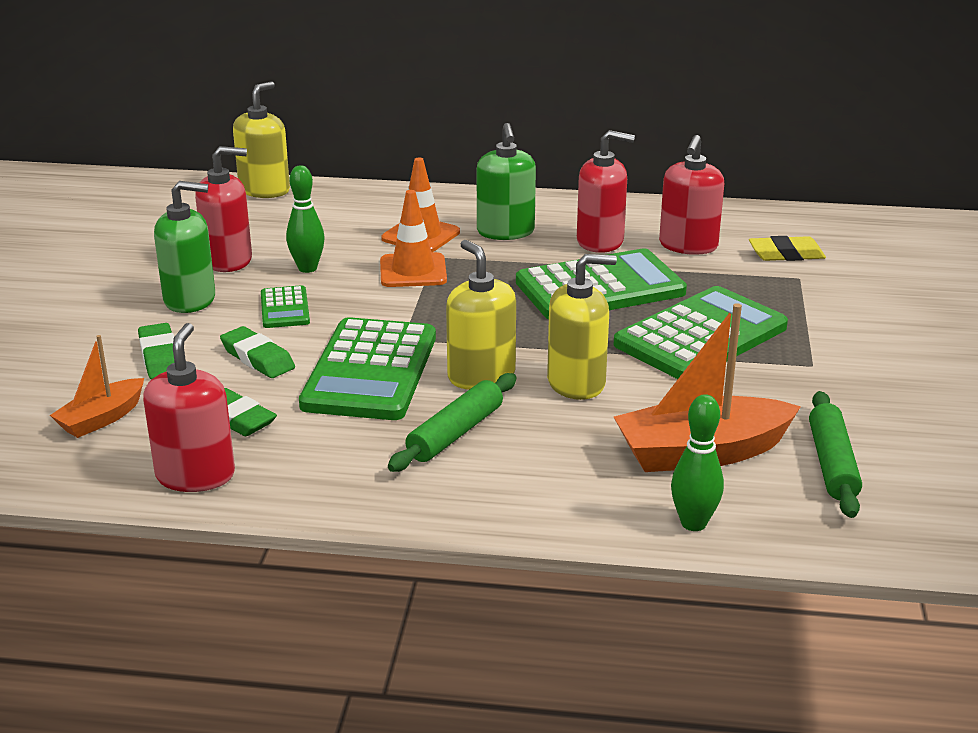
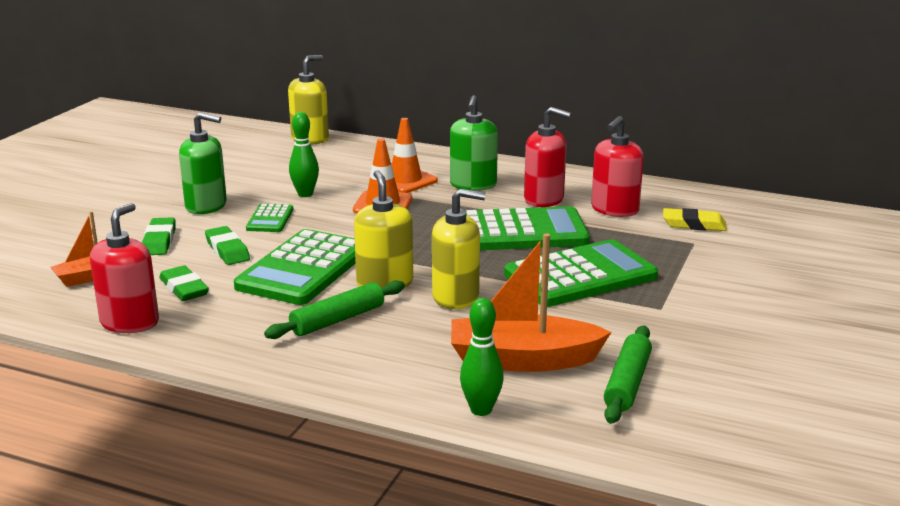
camera: 15 degrees right, 5 degrees down
red soap dispenser [195,146,252,272] -> none

